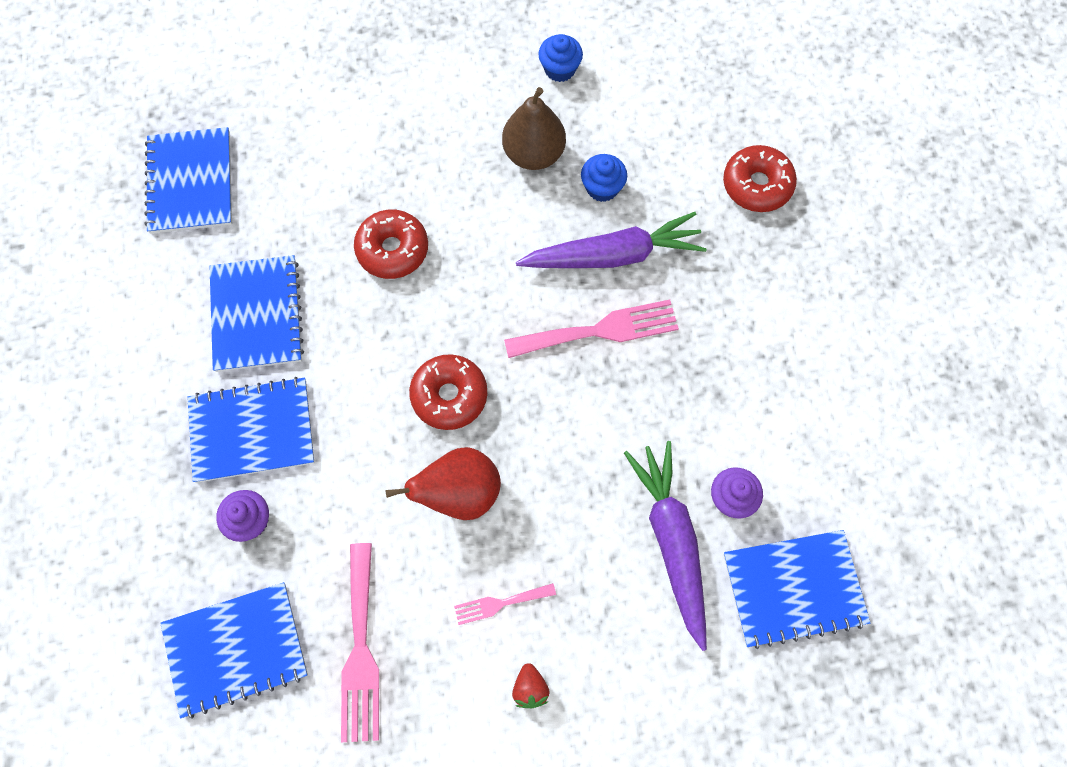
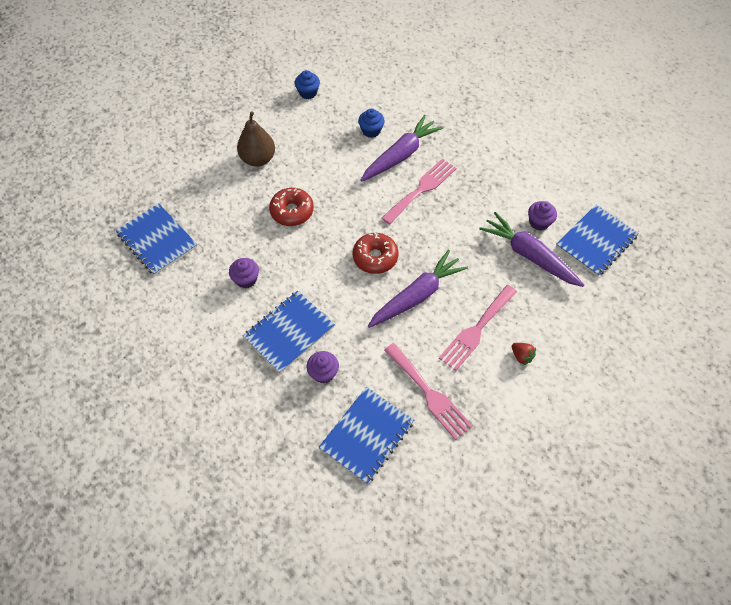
camera: 35 degrees left, 10 degrees down
blue notebook [210,255,304,372] -> purple cupcake [229,258,259,288]
red pear [386,447,501,520] -> purple carrot [368,250,468,328]
pink fork [454,583,556,625] -> pink fork [439,285,517,371], size x1.86
brown pear [502,87,566,170] -> brown pear moved to [237,111,275,167]
red donut [723,145,797,212] -> none

